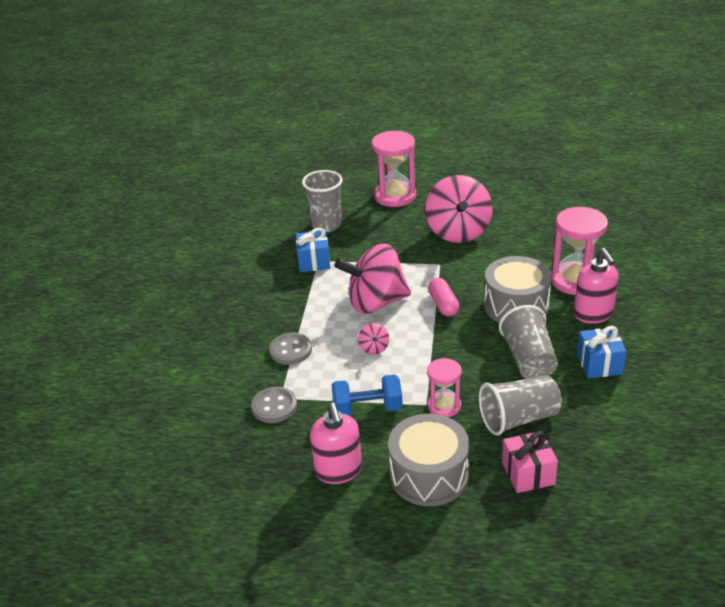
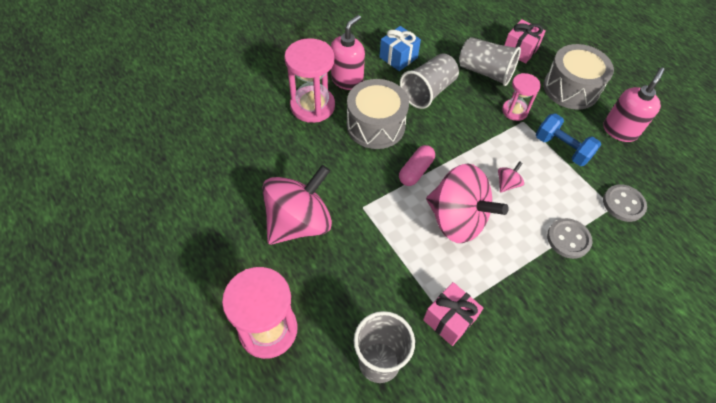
camera: 135 degrees left, 20 degrees up
blue gift [296,228,330,272] -> pink gift [423,282,483,346]

